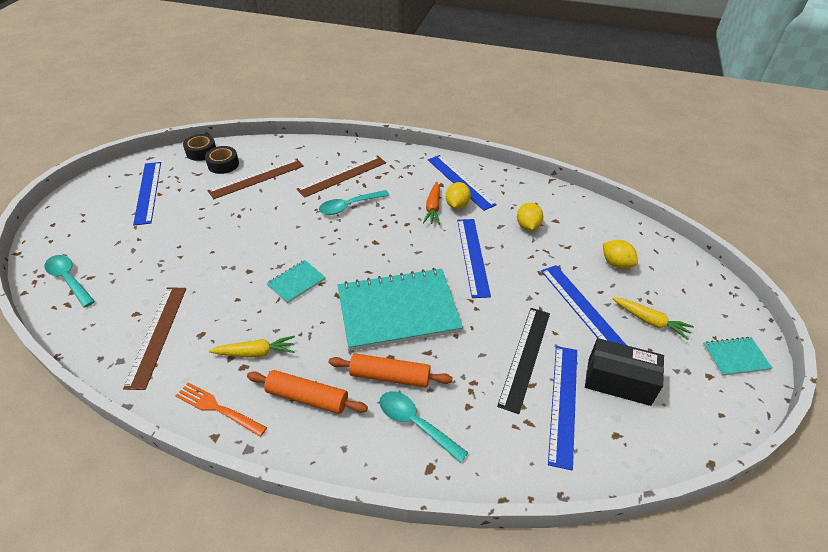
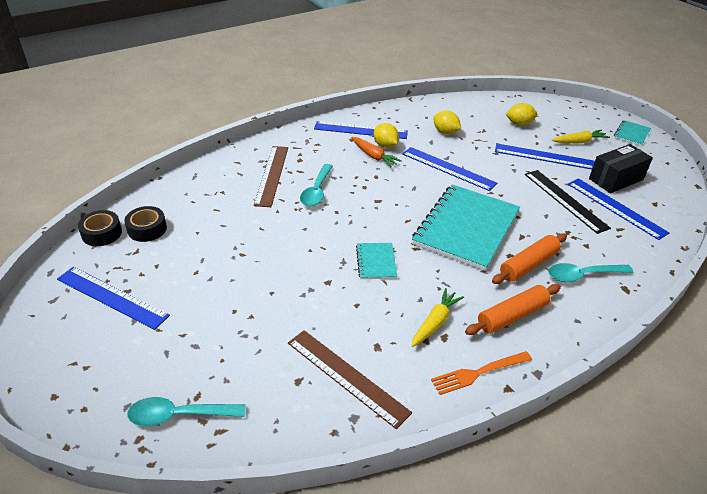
camera: 50 degrees left, 5 degrees down
brown ruler [207,158,304,199] -> none

